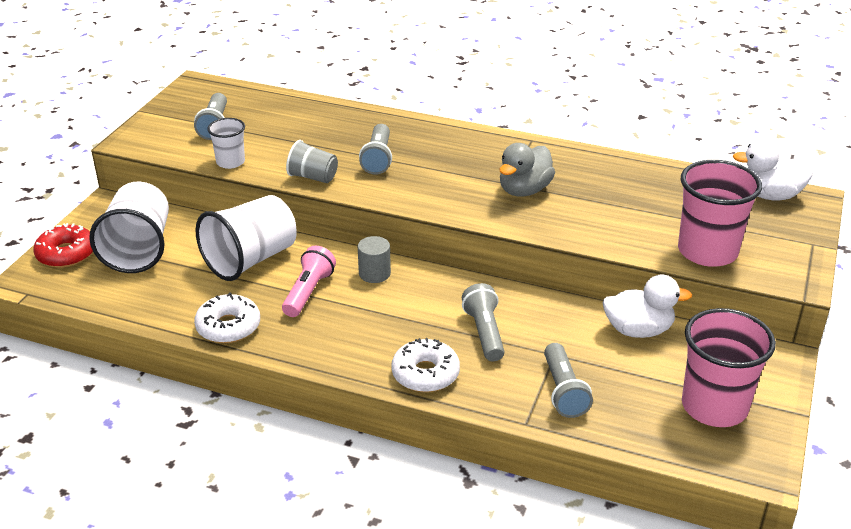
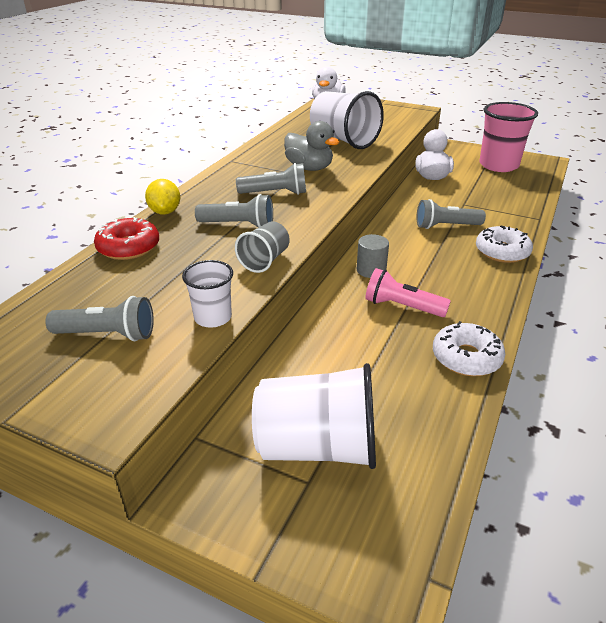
camera: 85 degrees left, 0 degrees up
red donut [33,223,93,268] -> red donut moved to [94,217,159,260]
white cup [195,195,297,281] -> white cup moved to [310,91,384,149]
grey flashlight [544,343,593,418] -> grey flashlight moved to [236,163,306,195]
pink cup [678,160,762,267] -> none
none -> yellow lemon [145,179,180,215]

